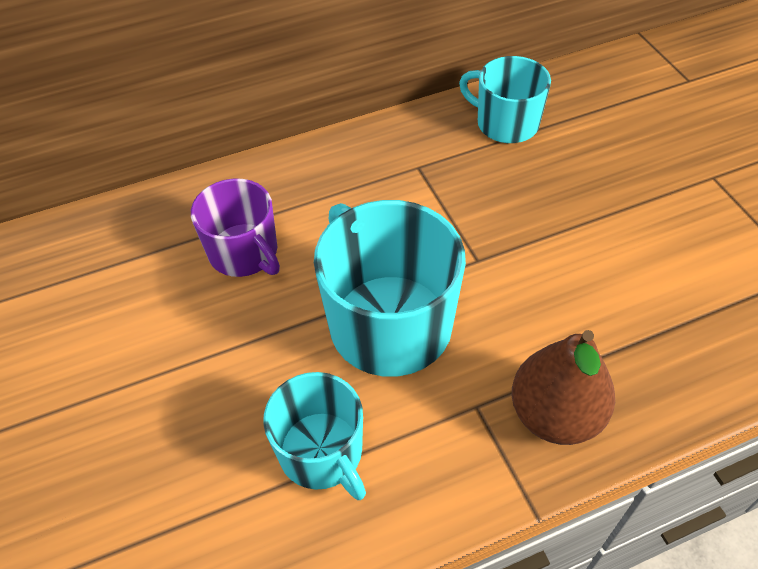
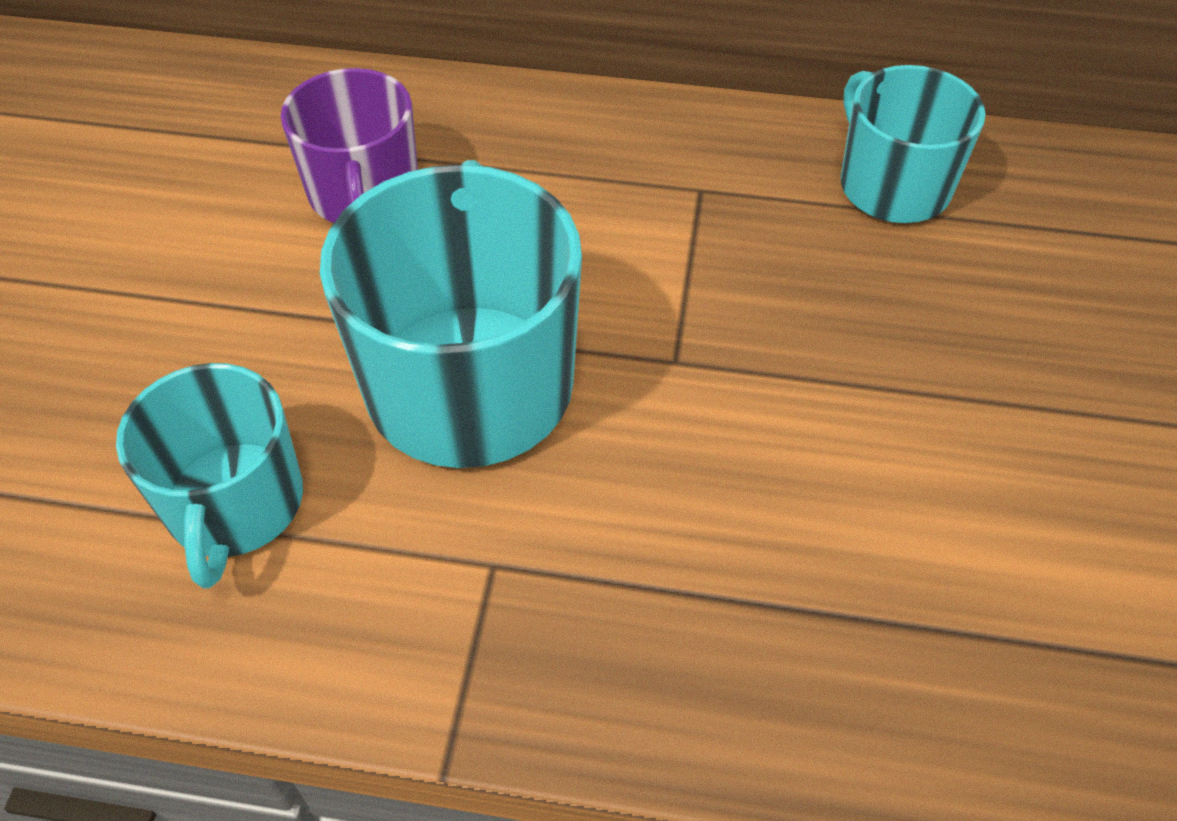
camera: 30 degrees right, 0 degrees up
brown pear [512,330,615,445] -> none

